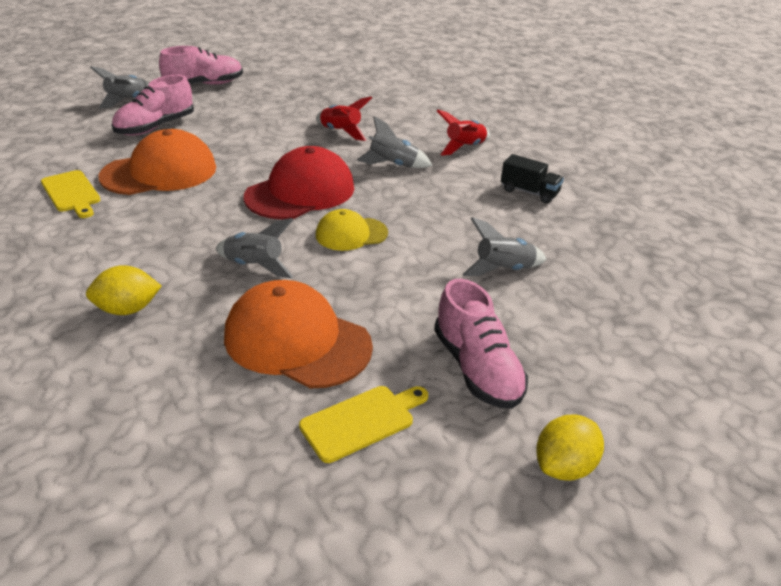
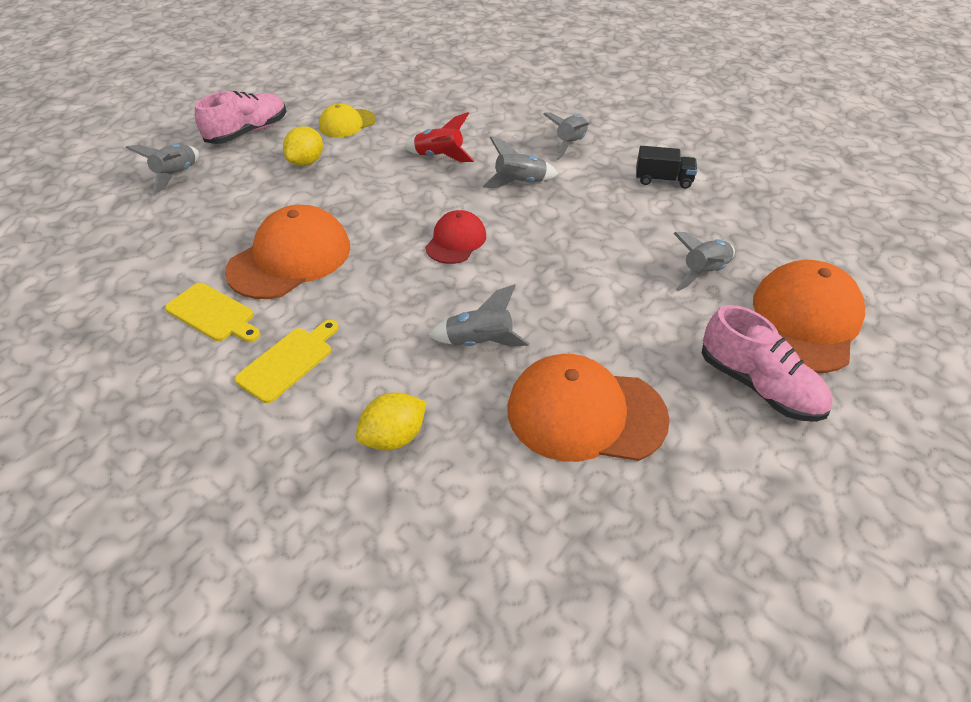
camera: 20 degrees left, 10 degrees up
pink shoe [111,75,194,136] -> none
red cap [243,146,354,220] -> red cap [425,210,486,264], size x0.58
yellow cutting board [299,386,428,463] -> yellow cutting board moved to [235,320,339,403]
yellow cap [316,209,388,251] -> yellow cap moved to [319,104,376,137]
red rocket [437,110,490,156] -> grey rocket [543,112,591,160]
yellow lemon [536,414,604,481] -> yellow lemon moved to [283,126,323,166]
none -> orange cap [753,260,865,373]

